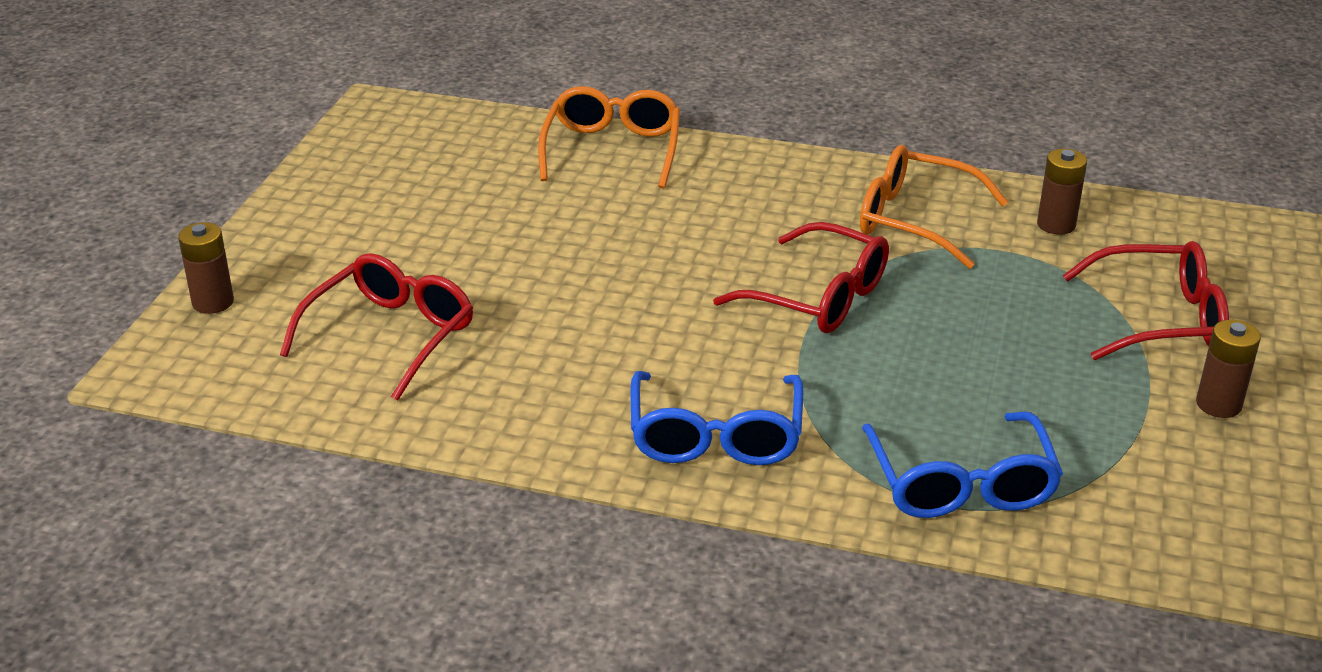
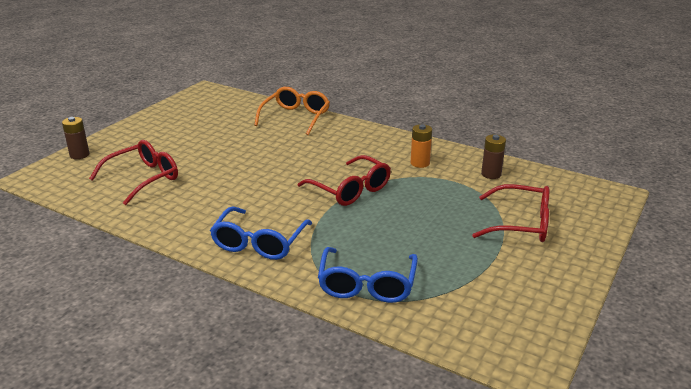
camera: 15 degrees right, 5 degrees down
orange glasses [860,145,1008,269] -> orange battery [411,124,432,168]
brown battery [1196,320,1261,418] -> none

